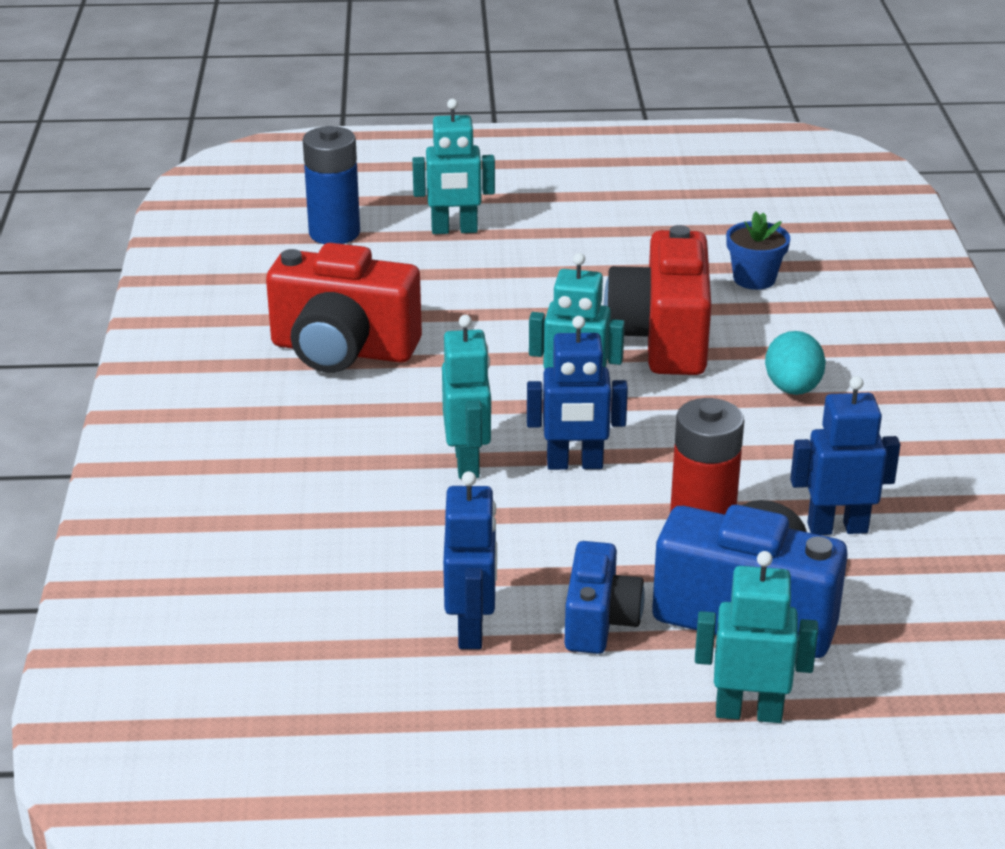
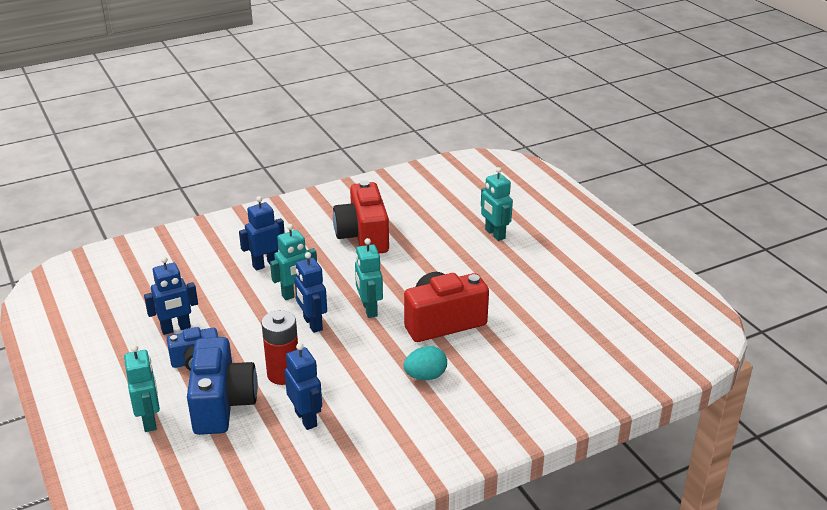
camera: 65 degrees right, 0 degrees up
blue battery [303,126,360,244] -> none
blue flower pot [726,211,790,290] -> none
none -> blue robot [239,196,285,271]

